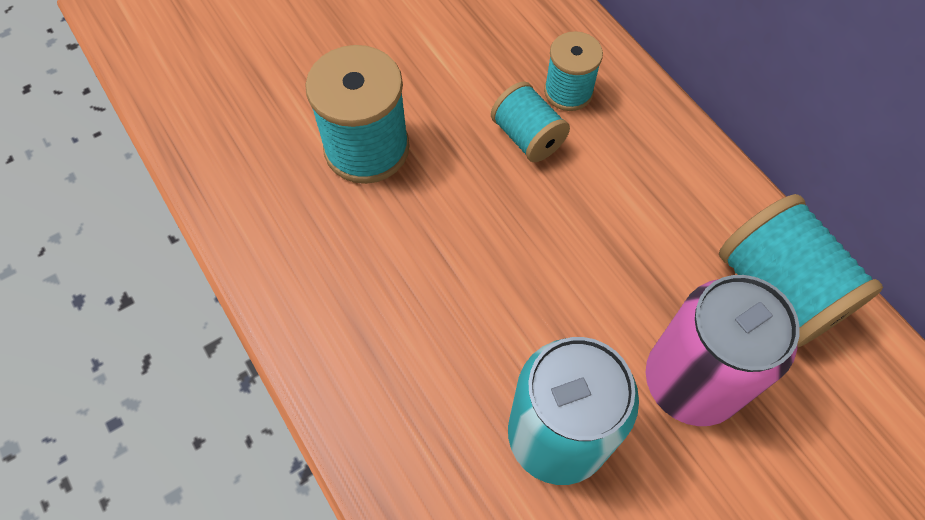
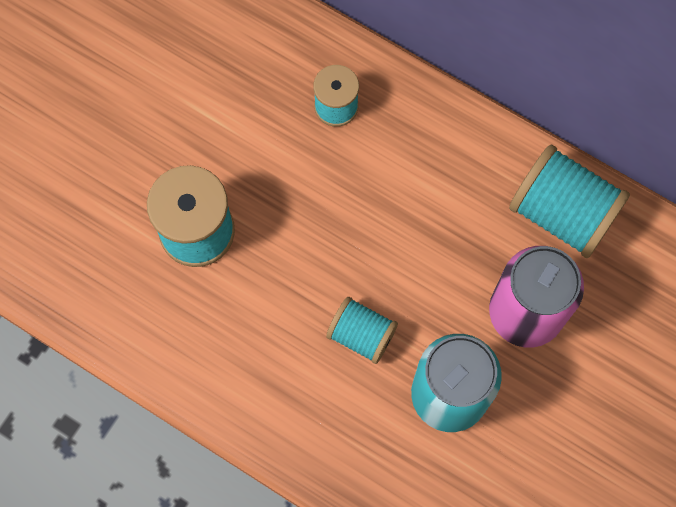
camera: 25 degrees left, 10 degrees up
turquoise spool [491,81,570,162] -> turquoise spool moved to [326,297,398,364]

